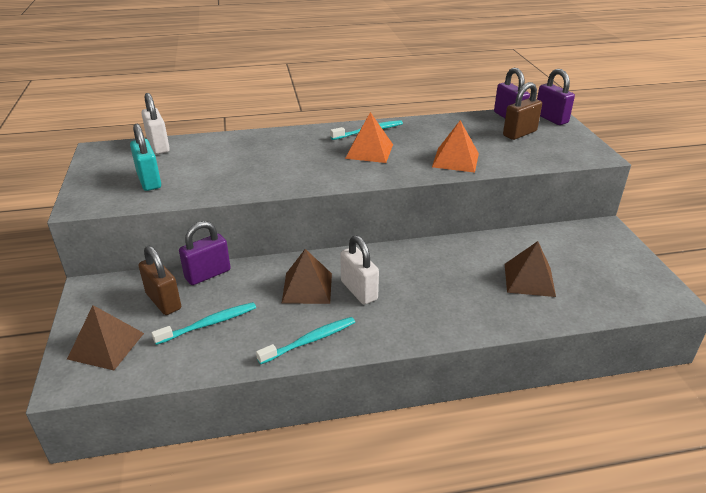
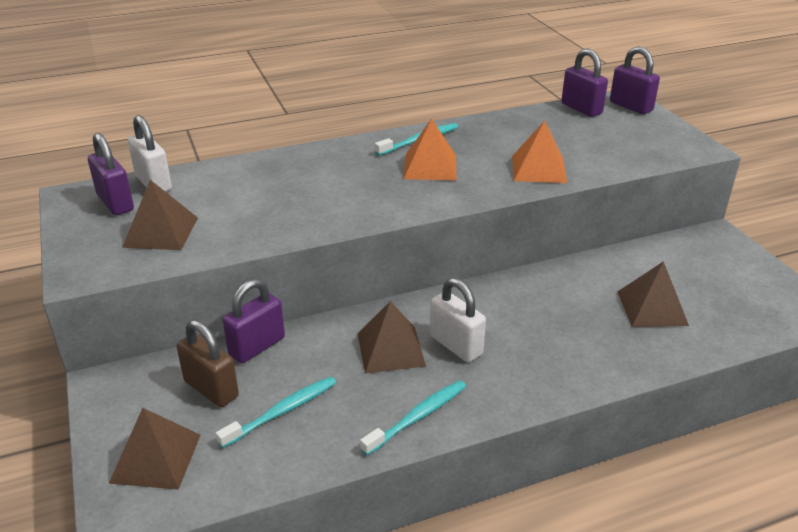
camera: 10 degrees left, 0 degrees up
turquoise padlock [130,124,161,191] -> brown pyramid [122,180,198,250]
brown padlock [503,82,542,140] -> none
none -> purple padlock [88,133,134,215]

